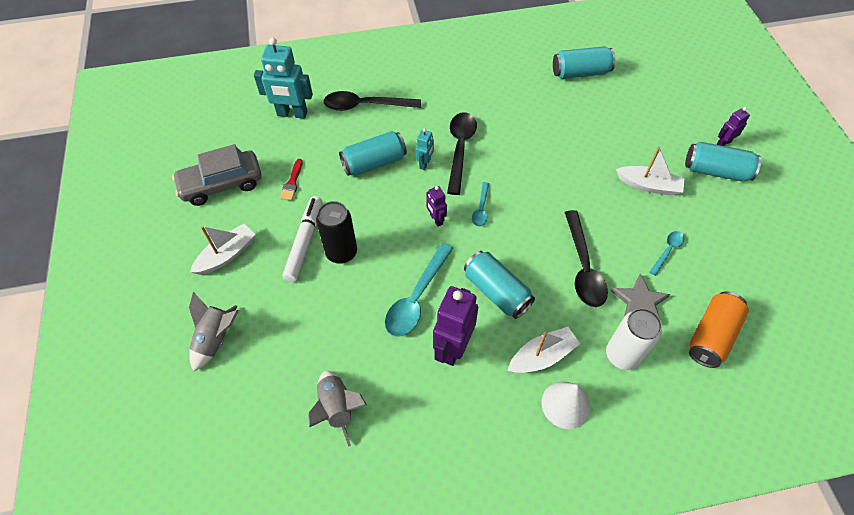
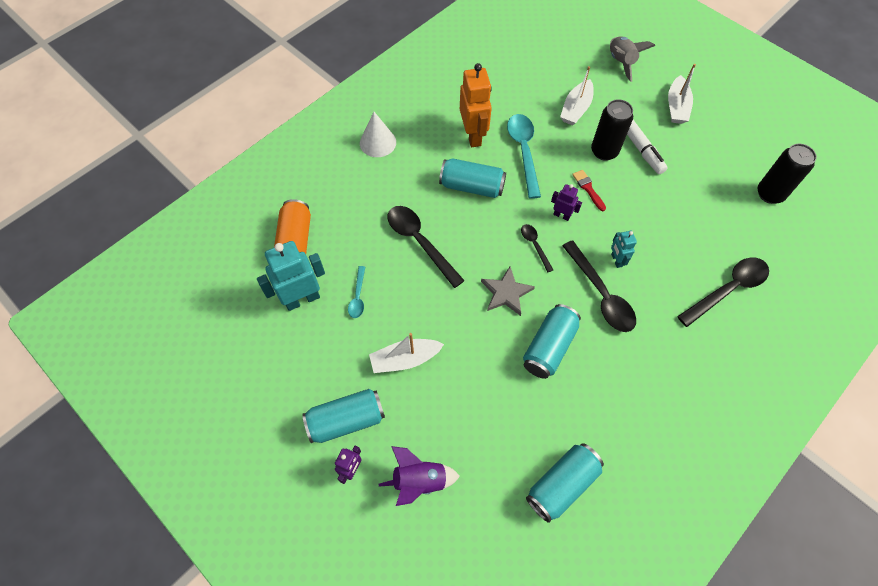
camera: 145 degrees right, 5 degrees up
grey car [172,144,262,206] -> none
turquoise robot [254,37,313,119] -> turquoise robot moved to [257,241,325,311]
red brush [280,159,302,201] -> red brush moved to [572,170,606,211]
grey rocket [308,371,367,447] -> none
turquoise can [339,131,407,176] -> turquoise can moved to [523,304,581,379]
purple robot [433,286,478,366] -> orange robot [460,63,492,147]
turquoise spoon [472,182,489,226] -> black spoon [521,224,553,272]
white boat [507,327,580,373] -> white boat moved to [560,66,594,125]
white can [606,308,662,370] -> none
grey star [611,274,670,318] -> grey star moved to [481,266,535,316]
none -> purple rocket [379,446,460,506]
none -> black can [758,144,817,204]

